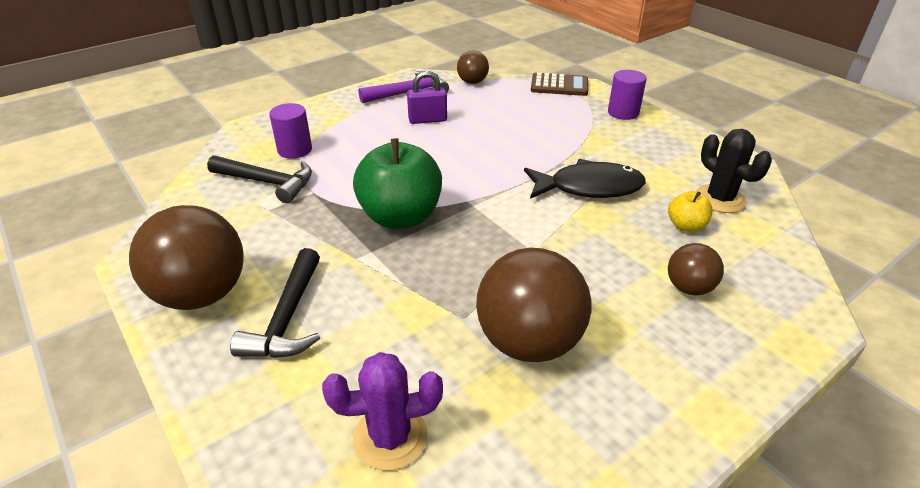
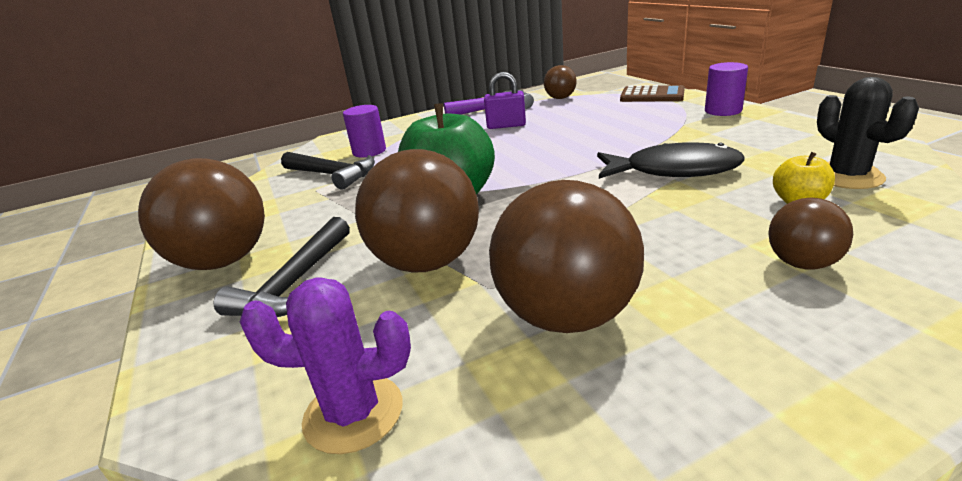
camera: 15 degrees right, 10 degrees down
none -> brown ball [355,149,479,272]

